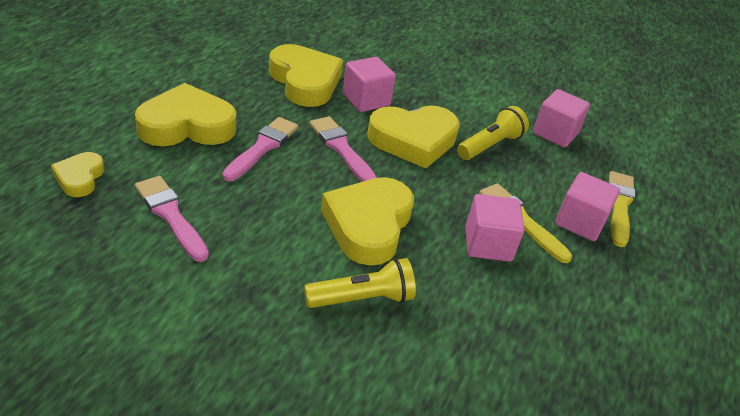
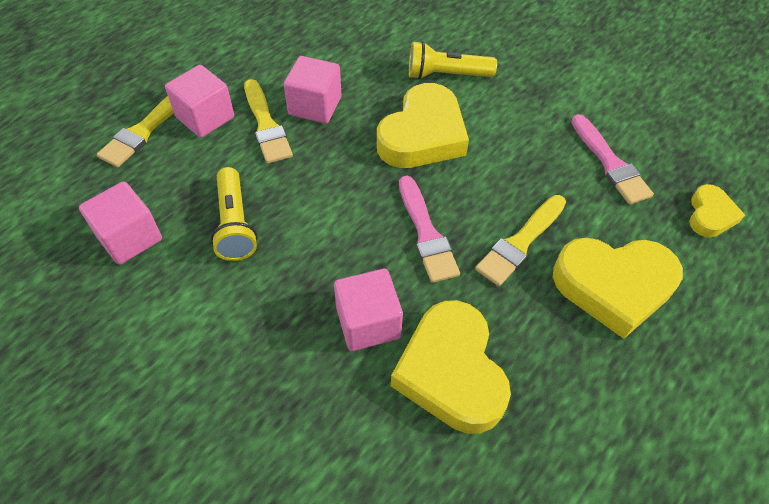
camera: 160 degrees left, 15 degrees up
pink brush [223,117,299,181] -> yellow brush [475,195,566,286]
yellow heart [367,106,460,168] -> none
yellow flashlight [457,106,529,160] -> yellow flashlight turned 75 degrees counterclockwise [211,167,257,261]

